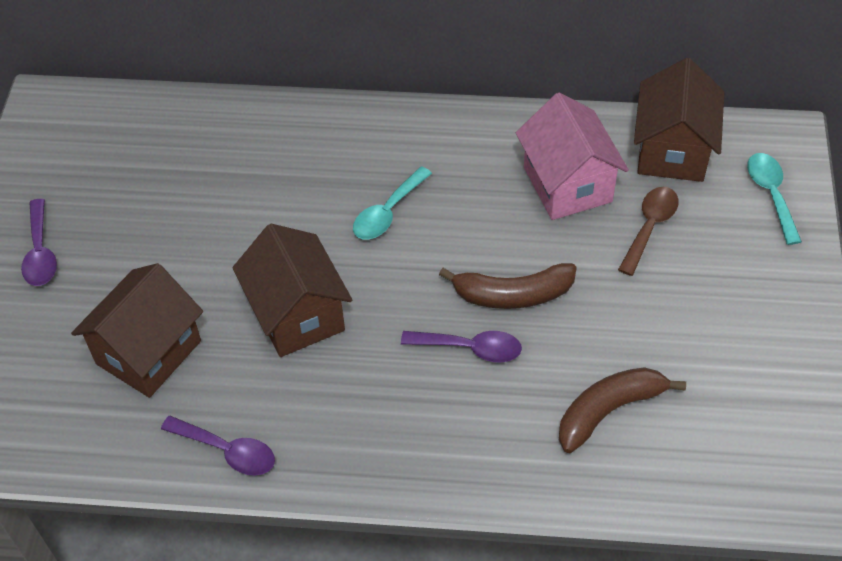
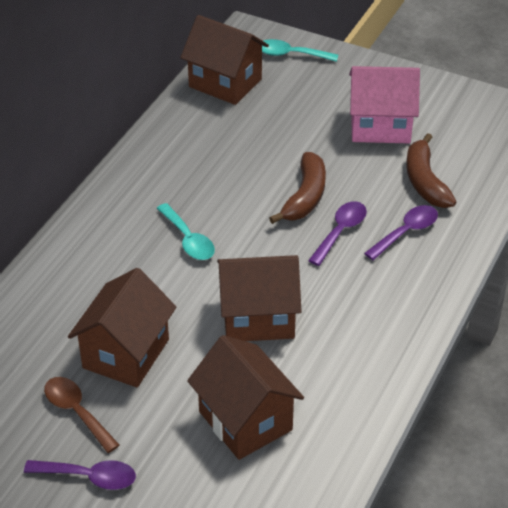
camera: 70 degrees left, 10 degrees down
purple spoon [161,416,275,476] -> purple spoon moved to [364,205,438,260]
pink house [516,93,629,220] -> pink house moved to [349,66,420,143]
brown spoon [618,187,679,276] -> brown spoon moved to [44,377,119,453]
none -> brown house [68,268,176,388]

